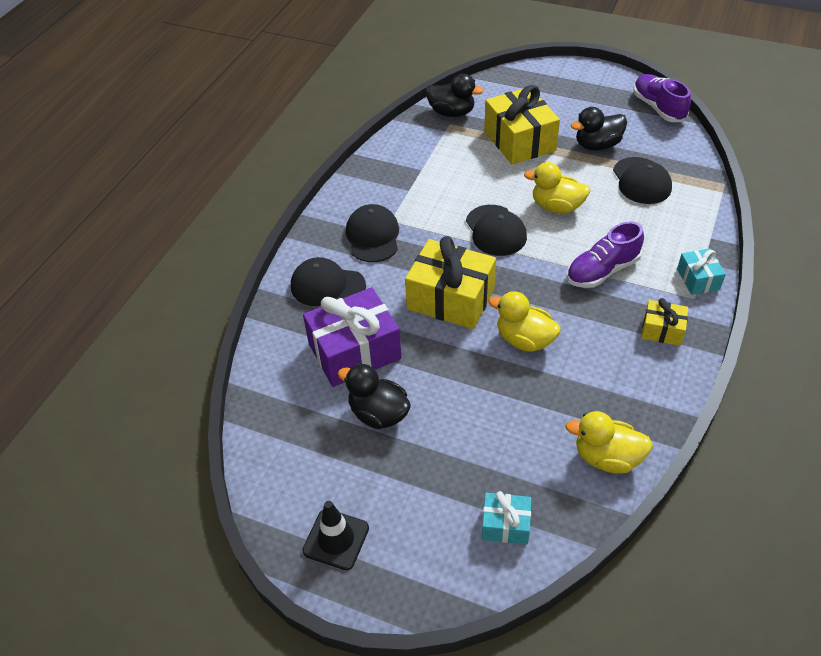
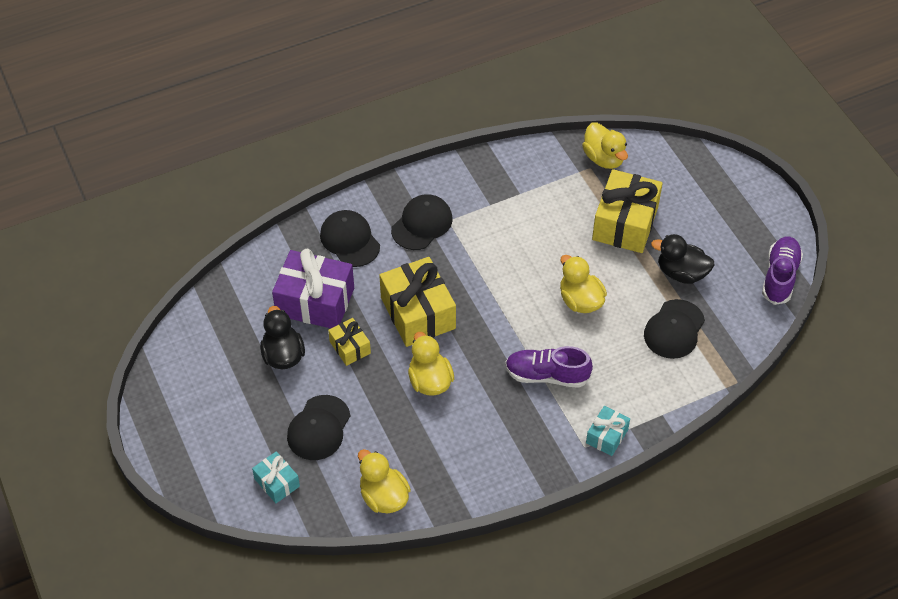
camera: 40 degrees right, 5 degrees up
black traffic cone [302,501,369,570] -> none
black duck [426,74,484,117] -> yellow duck [582,122,628,169]
black cap [466,205,527,256] -> black cap moved to [287,395,350,460]
yellow gift [641,298,688,346] -> yellow gift moved to [328,318,371,366]

